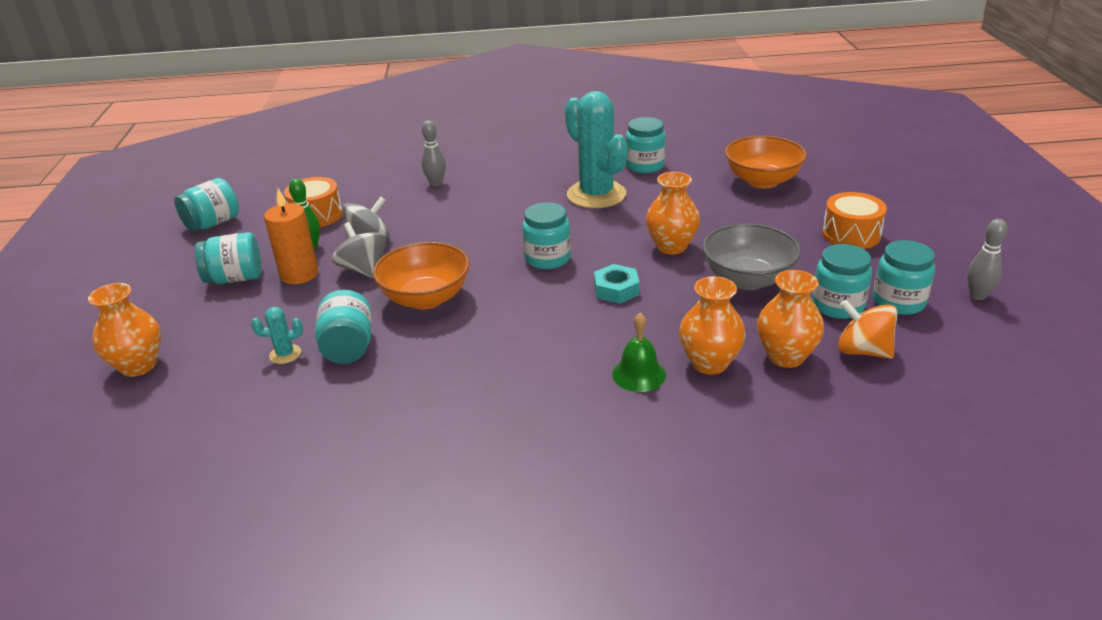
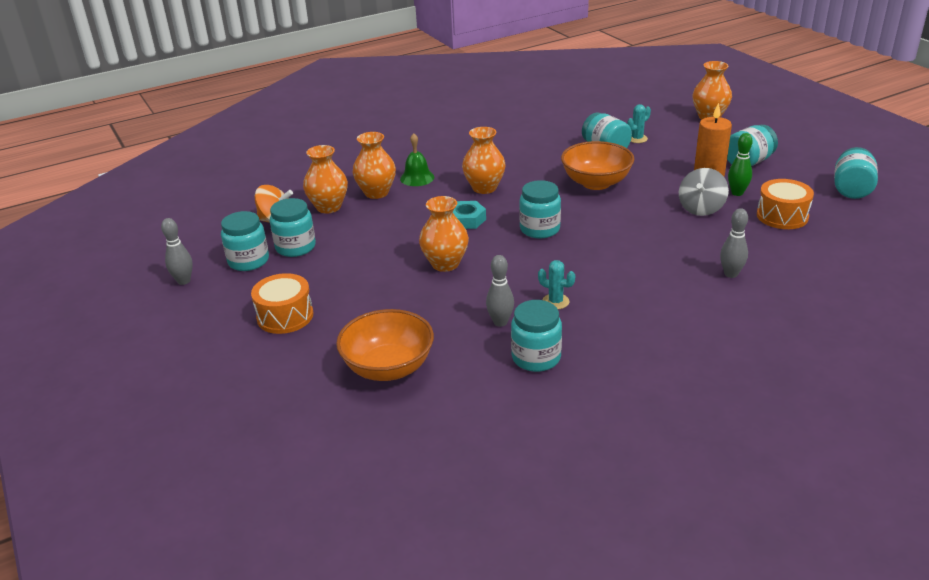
camera: 155 degrees right, 0 degrees up
grey spinning top [332,222,386,278] -> none
turquoise cactus [565,91,628,208] -> turquoise cactus [538,260,575,309], size x0.41
grey bowl [703,223,801,290] -> none
none -> orange vase [462,127,506,194]
none -> grey bowling pin [486,255,514,327]

